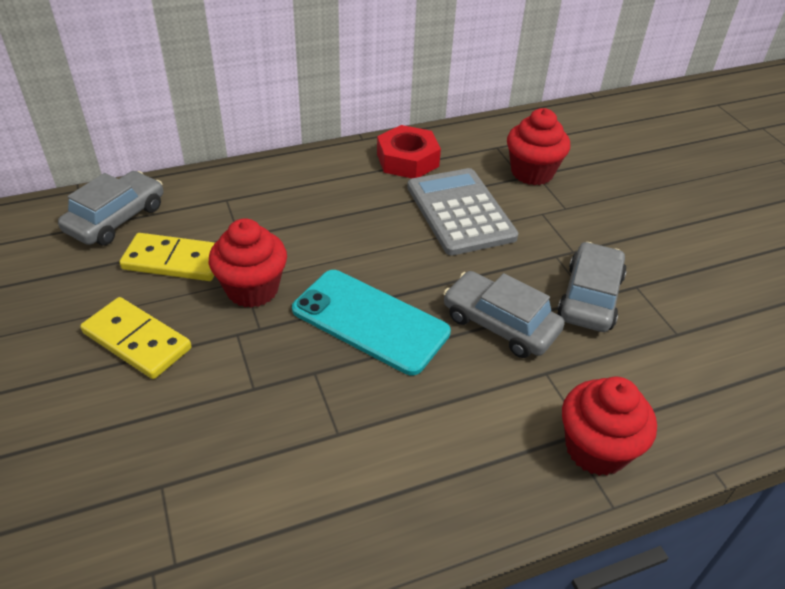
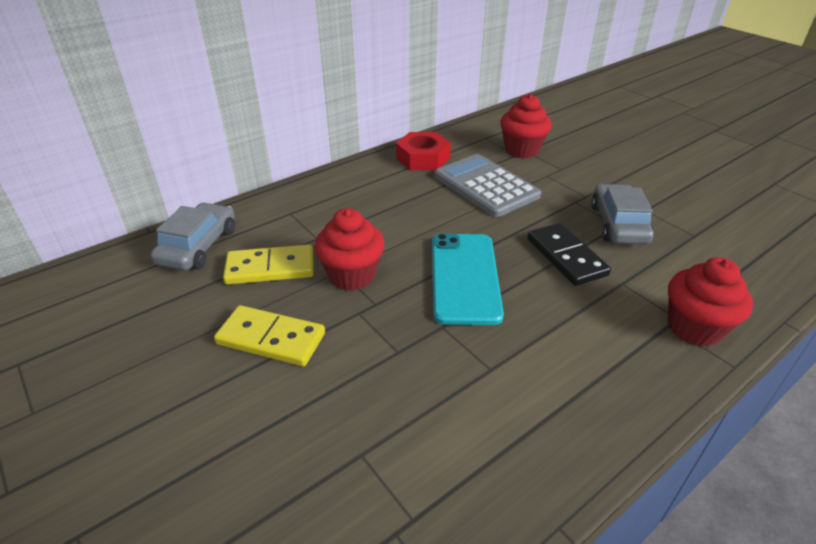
camera: 15 degrees left, 5 degrees down
turquoise phone [292,270,451,375] -> turquoise phone turned 75 degrees clockwise [432,233,504,325]
grey car [444,271,565,358] -> black domino [527,223,611,286]

